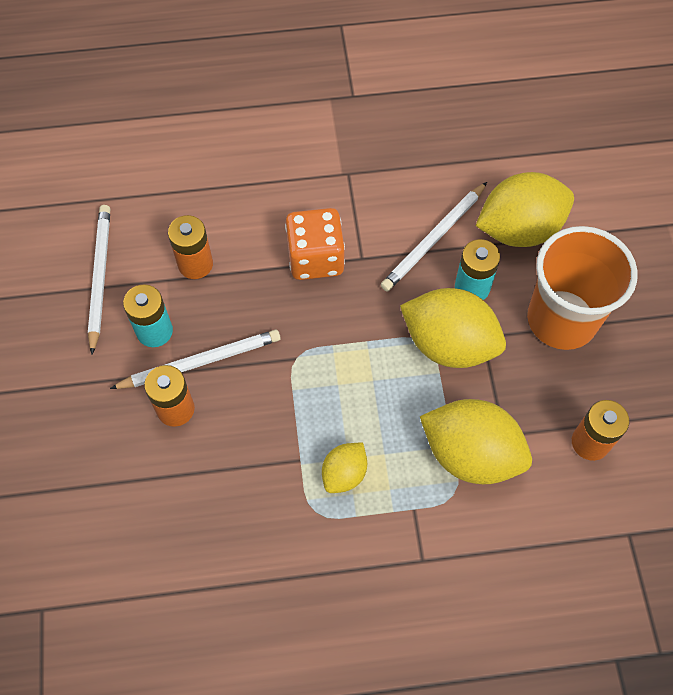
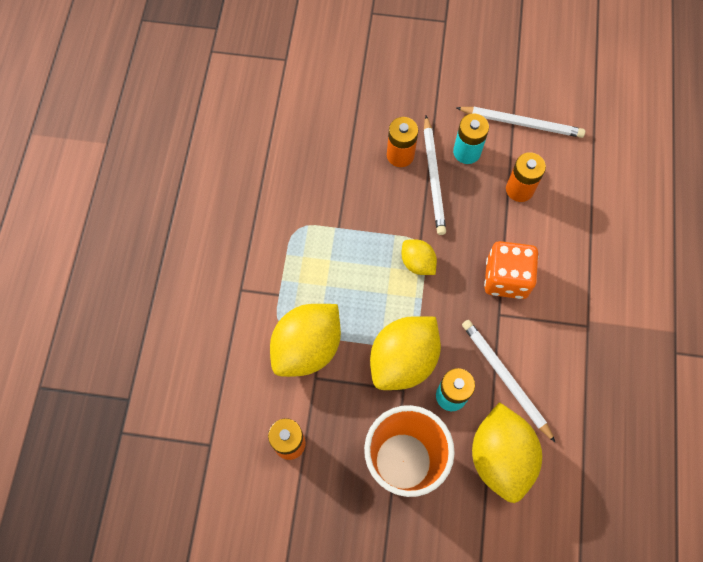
camera: 105 degrees right, 5 degrees up
yellow lemon [322,442,367,493] -> yellow lemon moved to [402,239,437,275]

